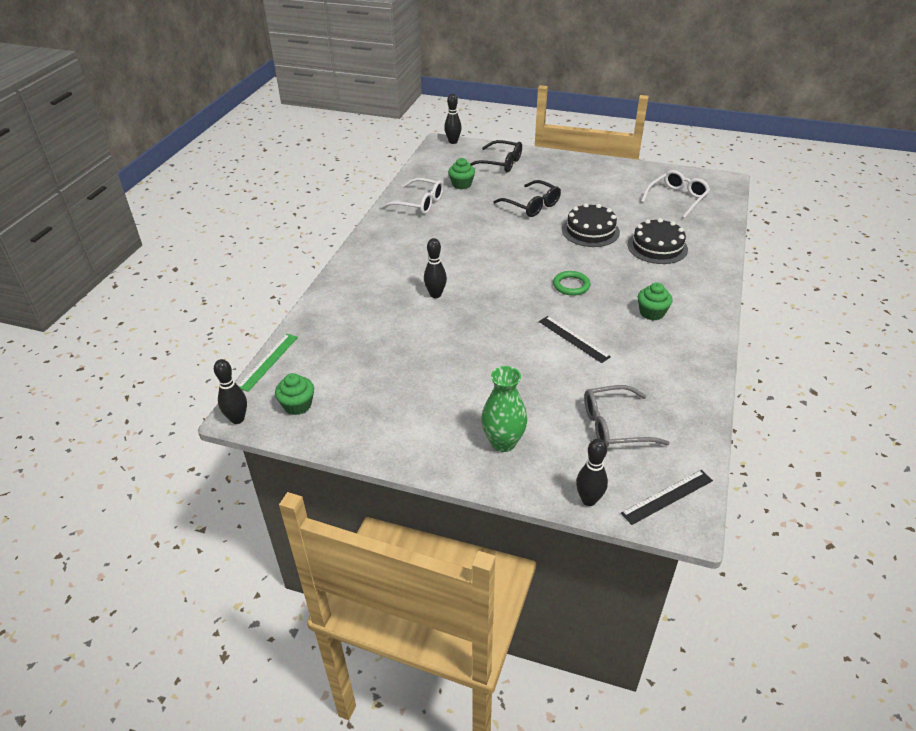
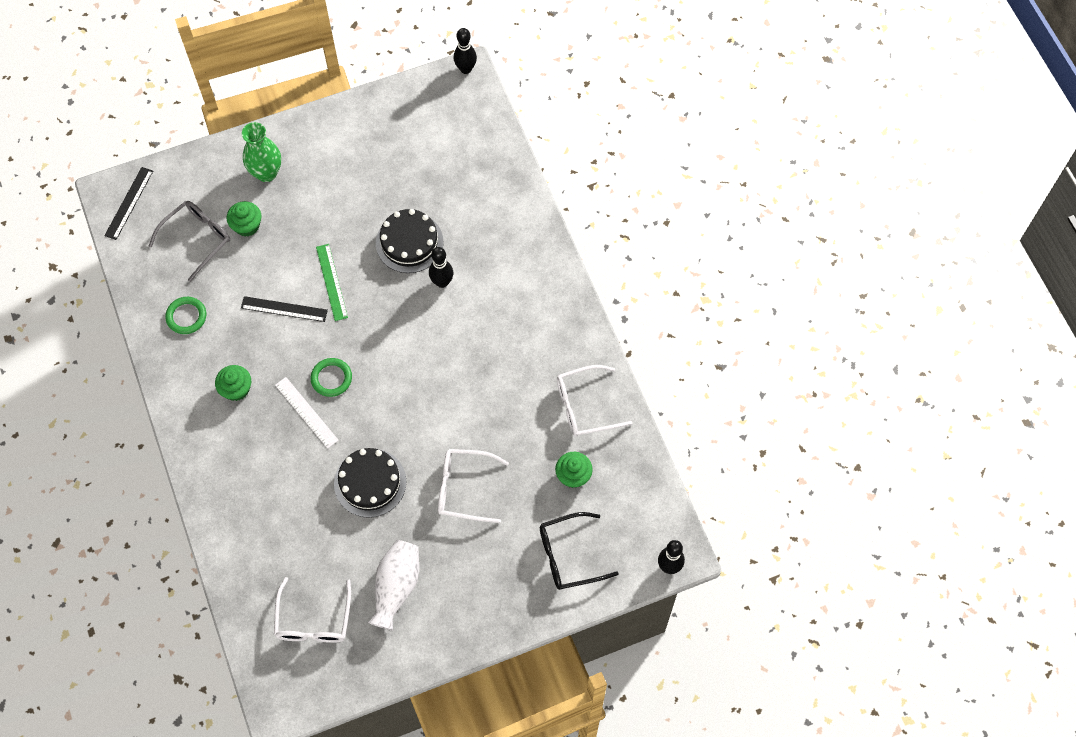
camera: 140 degrees right, 25 degrees up
green ruler [238,334,298,392] -> green ruler moved to [316,244,348,321]
green cupcake [275,373,314,415] -> green cupcake moved to [227,201,261,236]
black glasses [493,180,561,217] -> white glasses [438,449,509,523]
black bowling pin [576,438,608,506] -> none
black cake [628,218,688,264] -> black cake moved to [376,209,443,273]
none -> green ring [165,297,206,334]
none -> white ruler [275,377,339,449]
none -> white vase [368,540,419,631]

